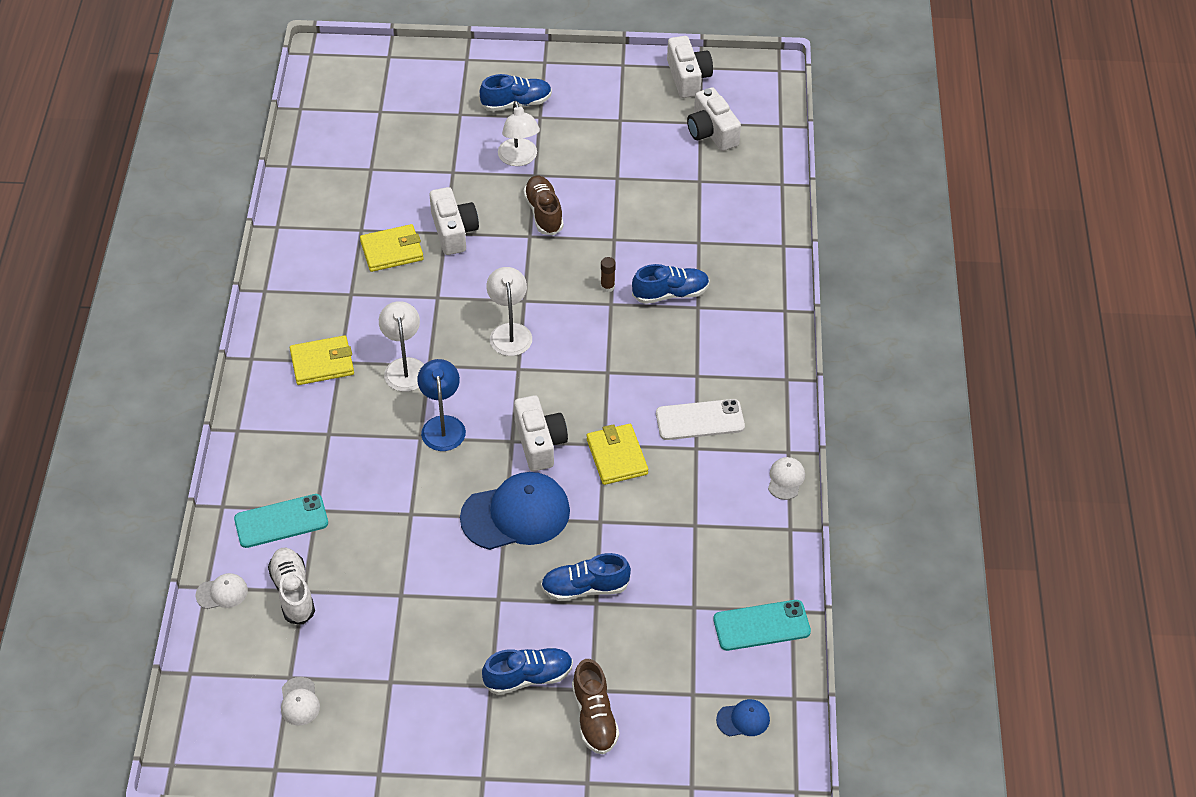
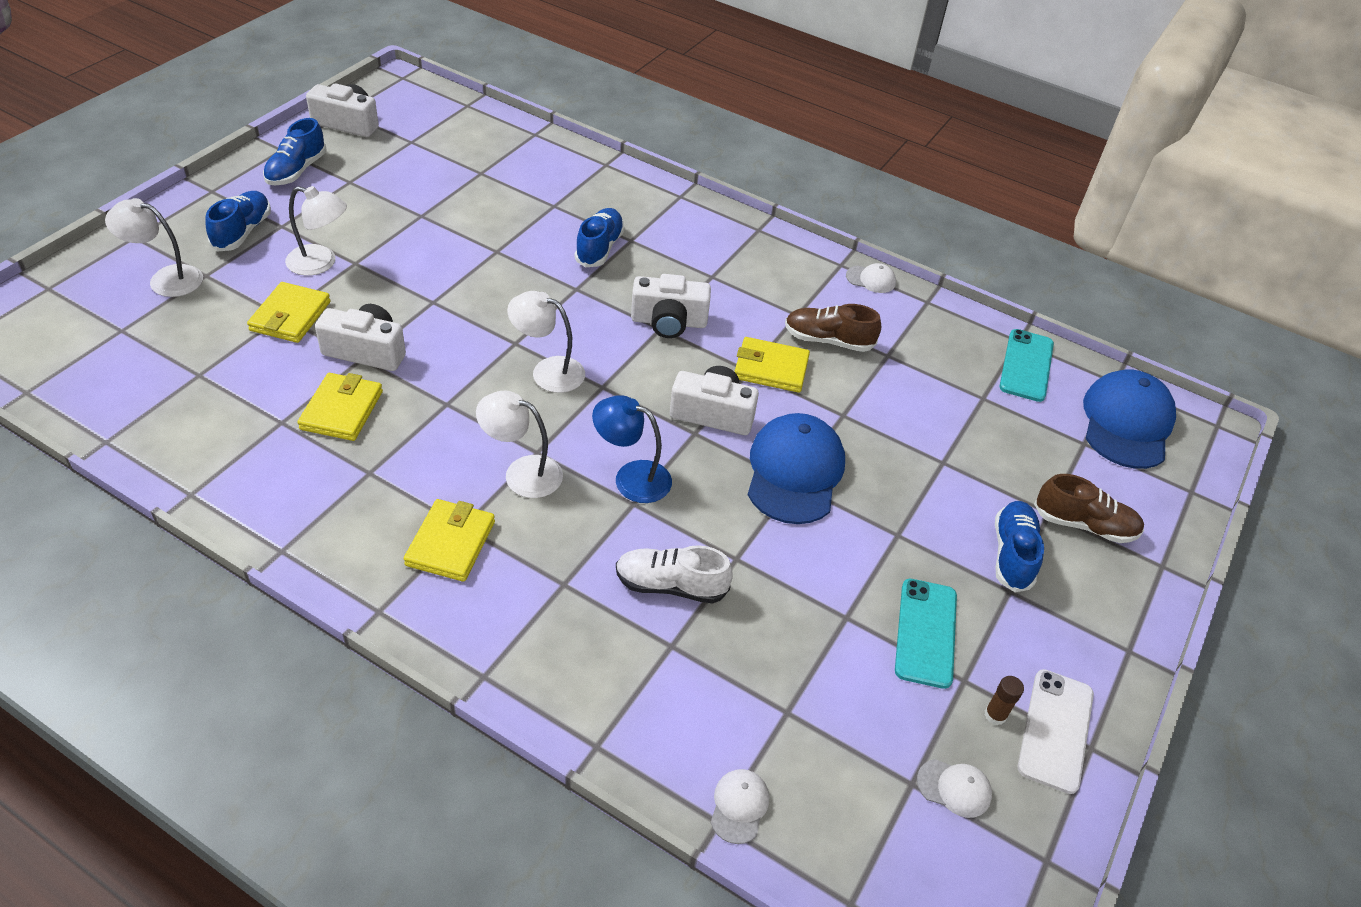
camera: 65 degrees left, 5 degrees down
turquoise phone [234,494,328,548] -> turquoise phone moved to [895,579,957,689]
white shoe [268,548,315,625] -> white shoe moved to [616,545,733,603]
brown shoe [523,176,564,235] -> brown shoe moved to [785,304,881,352]
blue shoe [541,553,631,601] -> blue shoe moved to [263,118,327,185]
brown glue stick [601,257,616,292] -> brown glue stick moved to [985,676,1024,725]
white phone [656,399,745,440] -> white phone moved to [1018,669,1094,794]
white camera [687,87,741,151] -> white camera moved to [631,274,711,338]
blue cap [716,699,770,737] -> blue cap [1083,369,1176,469], size x2.21
white cap [768,457,805,500] -> white cap turned 150 degrees clockwise [846,263,896,293]
none -> white lamp [105,198,203,297]
none -> yellow wallet [247,282,331,343]

